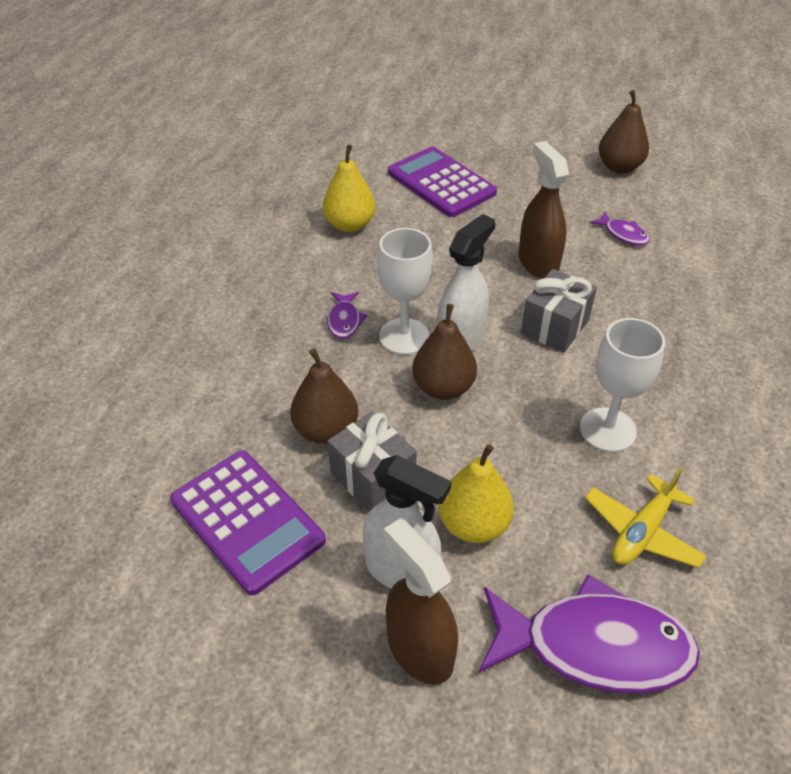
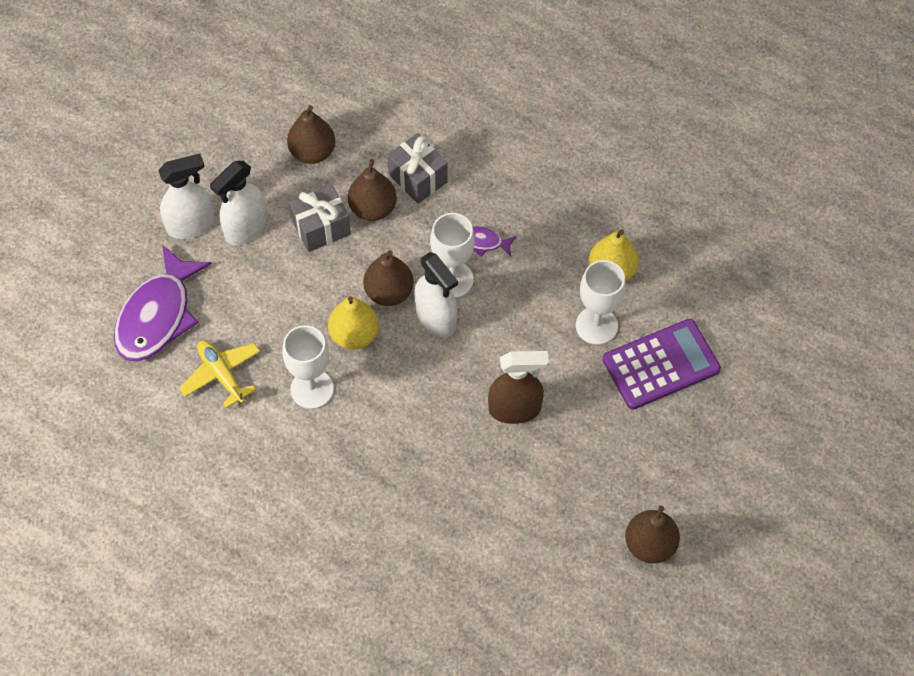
camera: 105 degrees right, 15 degrees up
purple calculator [170,450,326,595] -> brown pear [287,105,335,164]
brown spray bottle [384,518,458,685] -> white spray bottle [158,153,215,239]
yellow pear [439,444,514,543] -> yellow pear moved to [328,296,379,350]
grey gift [521,269,597,352] -> grey gift moved to [387,133,448,204]
purple fish [589,212,650,246] -> none
none -> white goblet [576,260,626,345]

